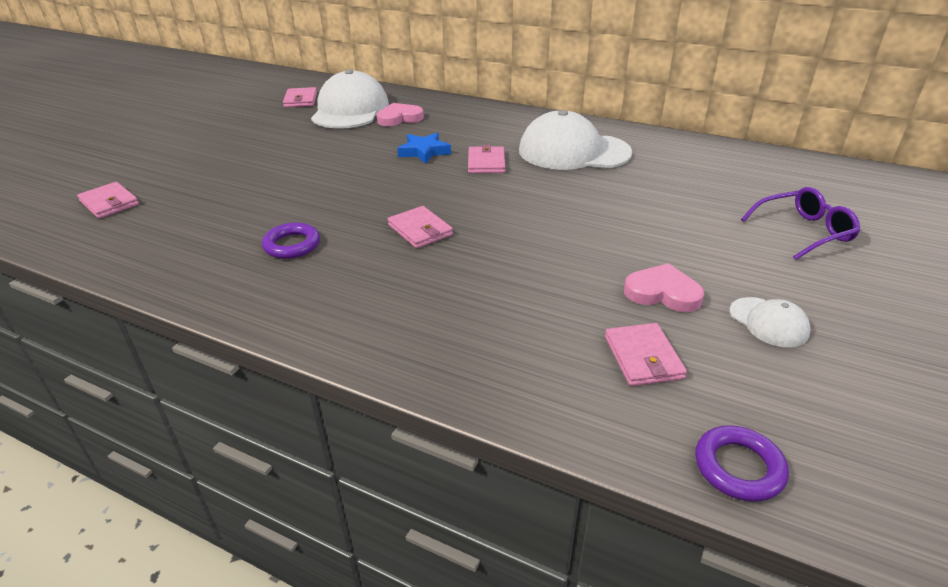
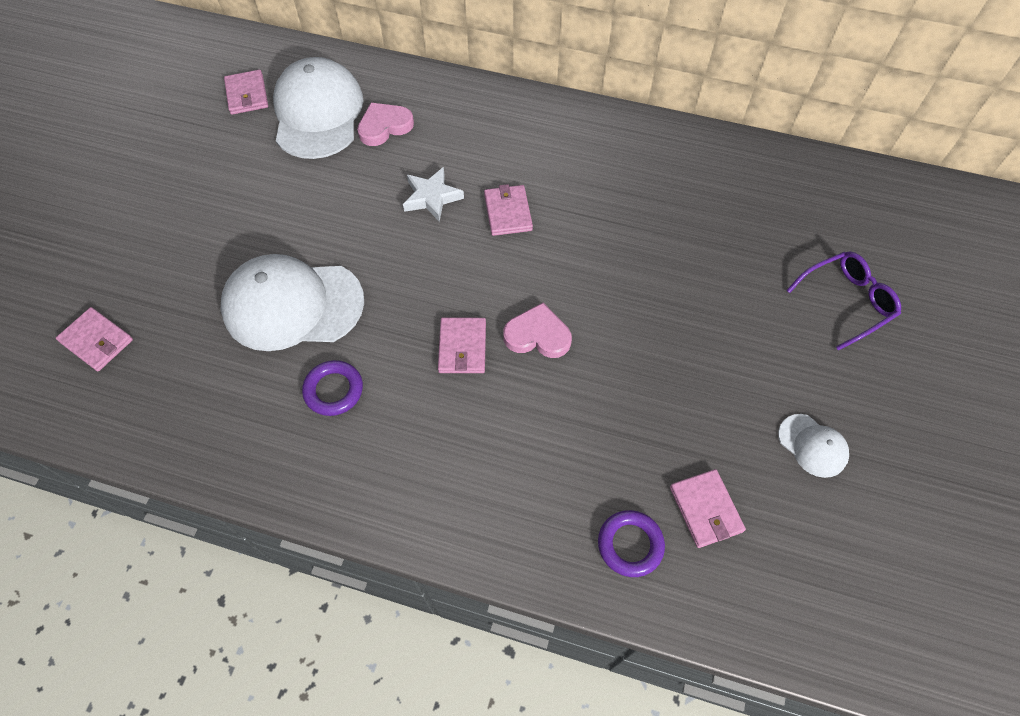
camera: 10 degrees left, 25 degrees up
pink wallet [388,206,453,248] -> pink wallet turned 45 degrees clockwise [438,318,486,373]
blue star [397,133,451,164] -> white star [403,167,464,222]
white cap [519,110,633,170] -> white cap moved to [221,254,364,351]
pink heart [624,263,705,312] -> pink heart moved to [503,303,572,358]
purple ring [695,425,789,502] -> purple ring moved to [598,510,665,577]

